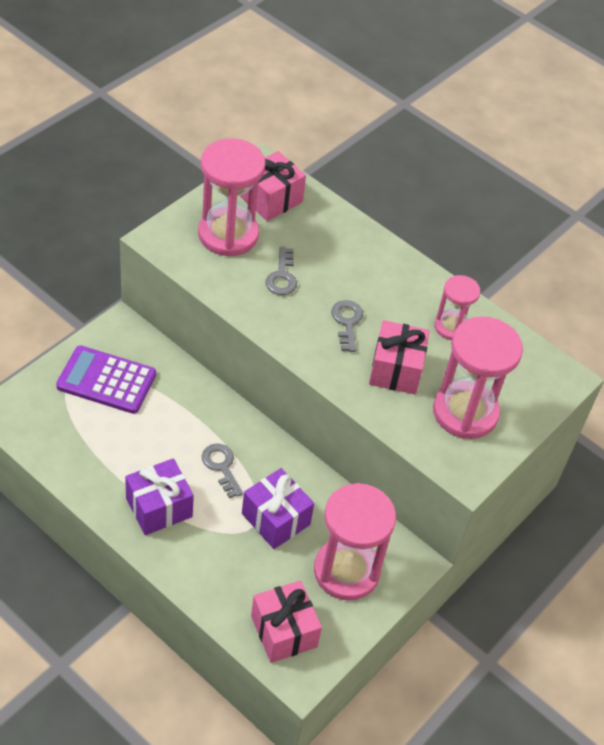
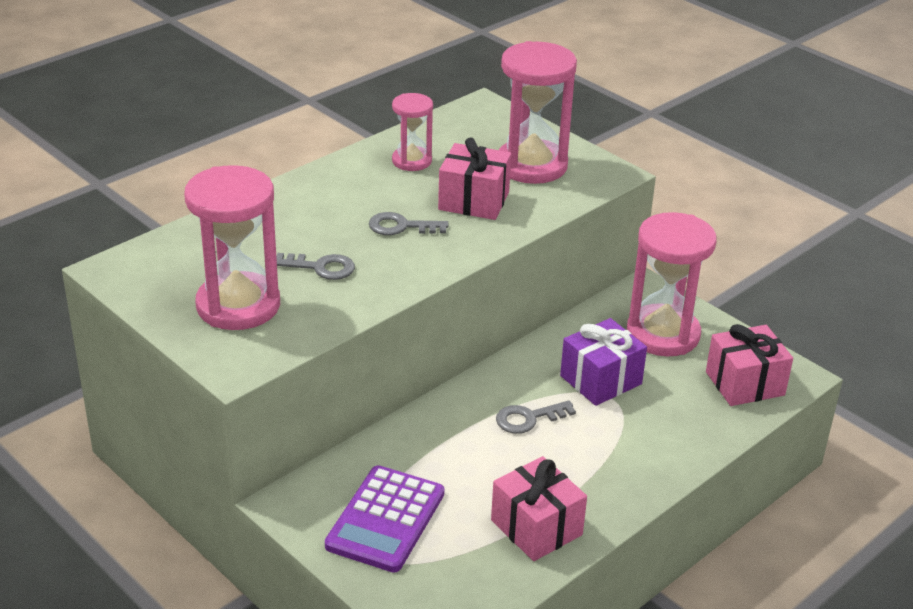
camera: 80 degrees left, 15 degrees down
purple gift [125,458,194,535] -> none
pink gift [240,151,306,221] -> pink gift moved to [491,456,587,561]

